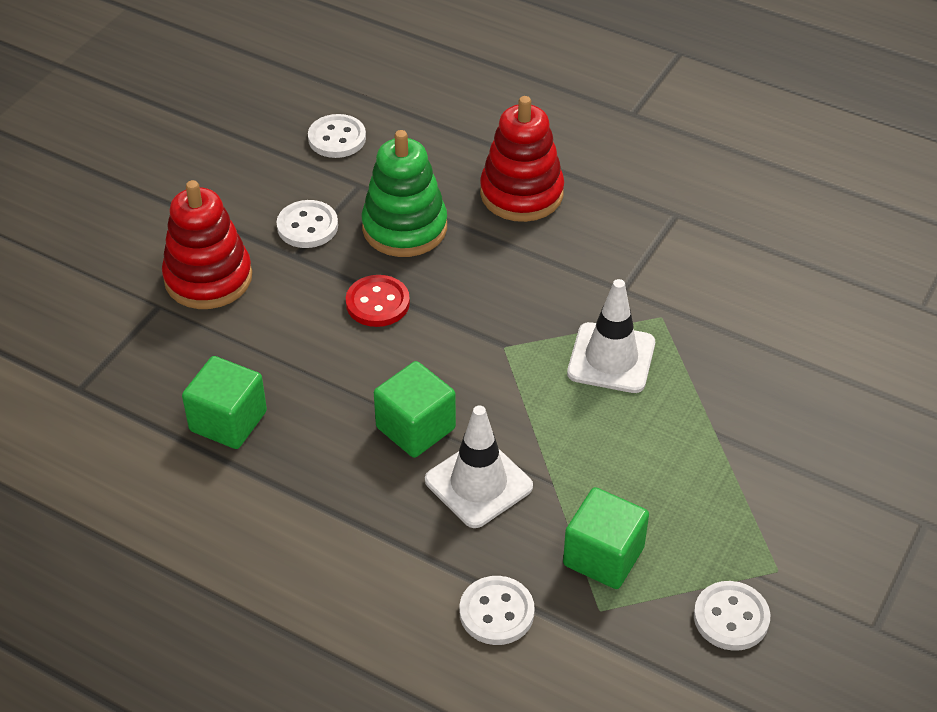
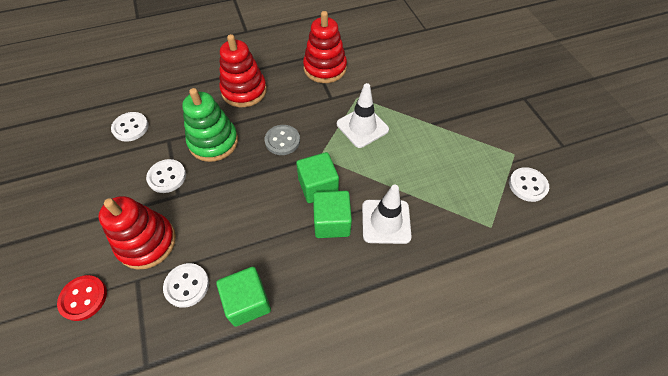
camera: 50 degrees left, 10 degrees up
red button [346,275,410,327] -> red button moved to [57,275,107,321]
white button [459,576,535,645] -> white button moved to [163,263,209,308]
green cube [563,487,649,589] -> green cube moved to [296,152,339,203]
none -> grey button [265,125,300,155]
none -> red stacking toy [303,11,347,83]

